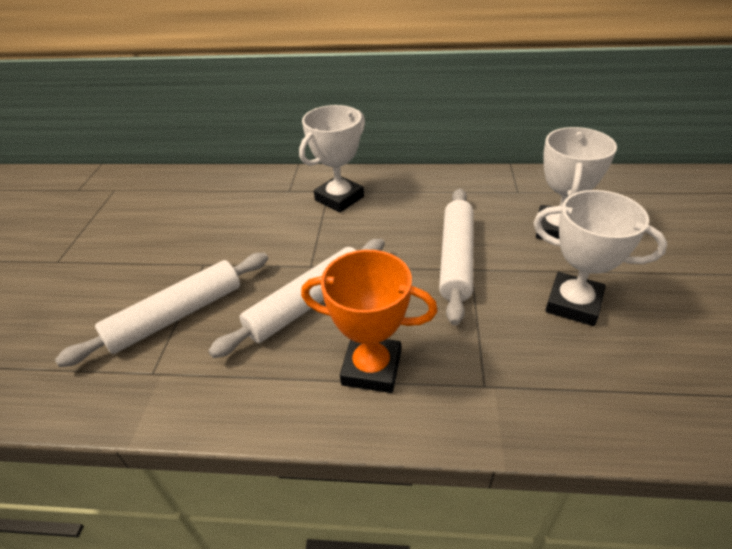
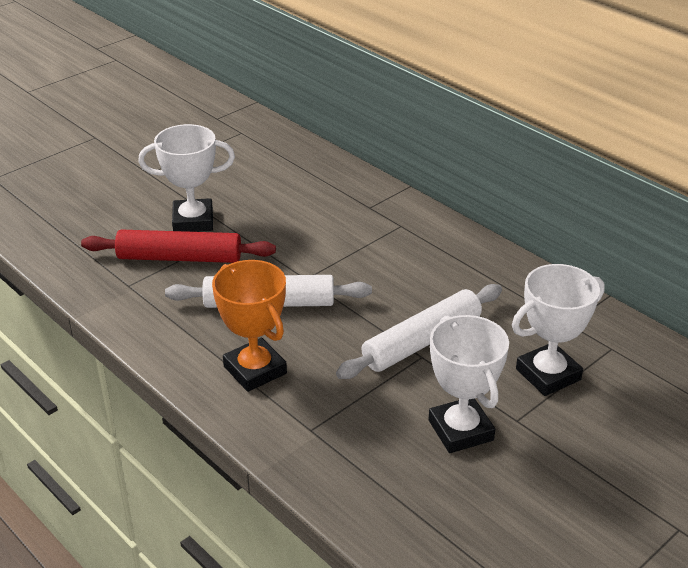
camera: 40 degrees right, 5 degrees down
white rolling pin [55,253,268,367] -> red rolling pin [81,230,276,263]
white trophy [299,105,365,213] -> white trophy moved to [138,124,235,232]

